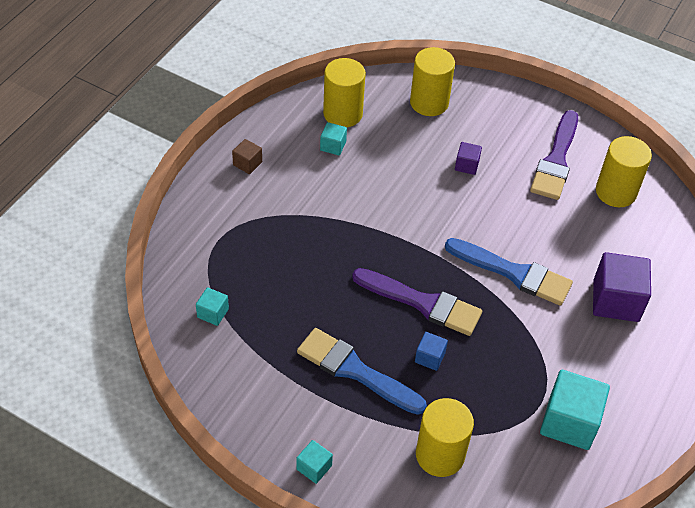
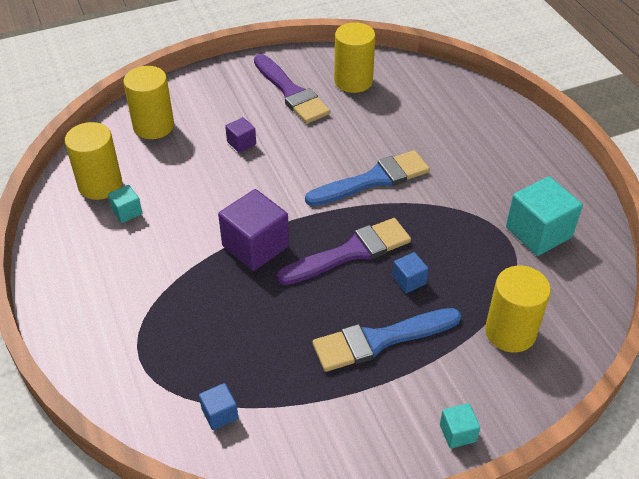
camera: 50 degrees left, 5 degrees down
turquoise cube [196,287,229,326] -> blue cube [199,383,238,430]
brown cube [232,139,262,174] -> none
purple cube [593,252,651,322] -> purple cube moved to [218,189,289,271]

